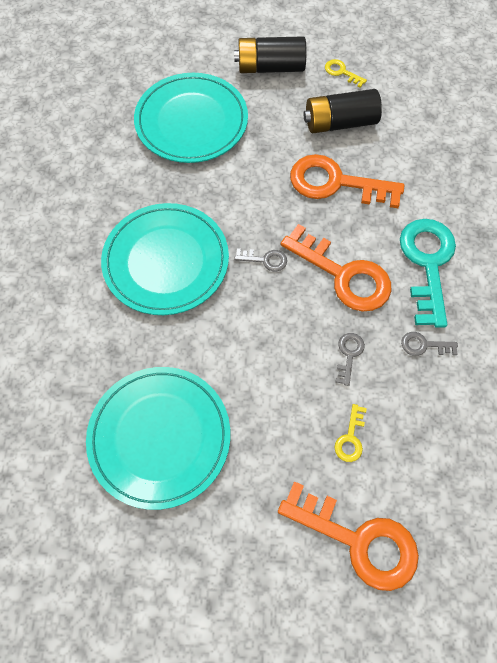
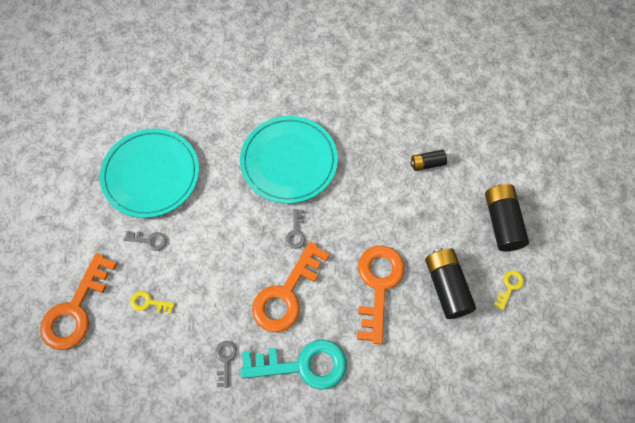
camera: 85 degrees right, 0 degrees up
turquoise plate [134,73,248,163] -> black battery [410,150,447,171]
grey key [336,333,365,386] -> grey key moved to [124,231,167,251]

